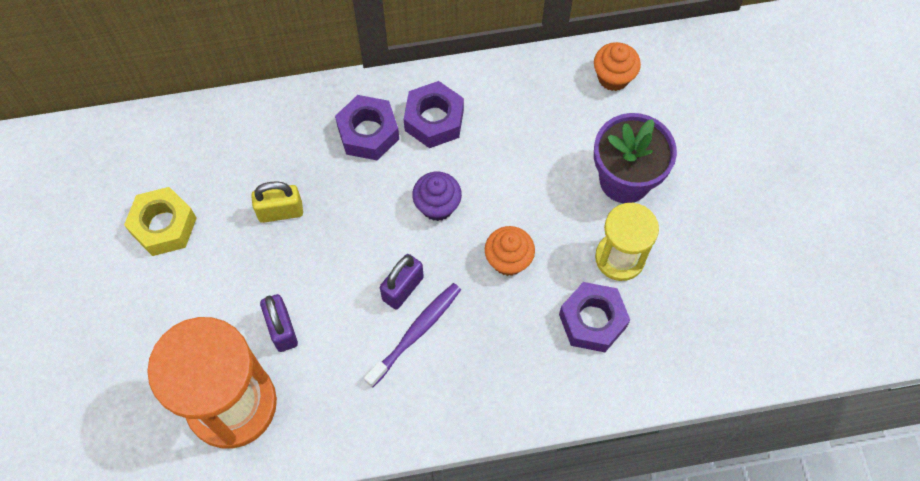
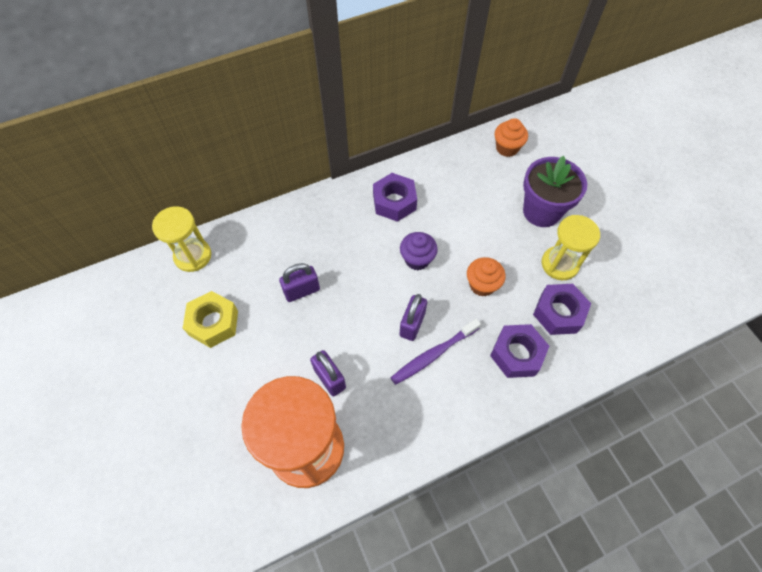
camera: 15 degrees left, 5 degrees down
yellow padlock [251,181,303,223] -> purple padlock [279,263,320,302]
purple nut [335,95,399,160] -> purple nut moved to [490,324,549,378]
purple toothbrush [364,283,461,388] -> purple toothbrush turned 150 degrees counterclockwise [391,319,481,385]
none -> yellow hourglass [152,206,211,272]

